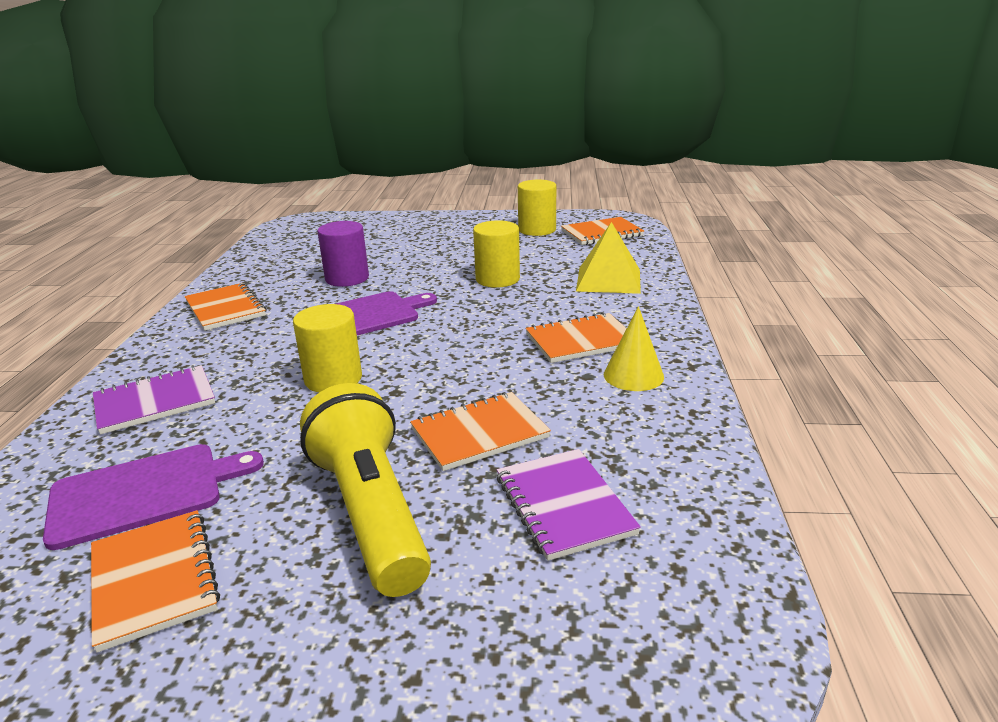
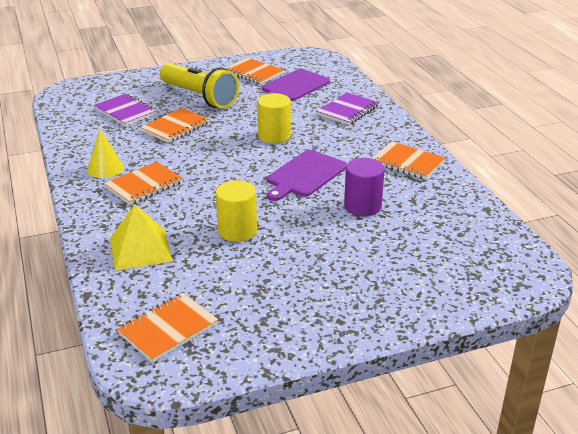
camera: 155 degrees right, 5 degrees up
yellow cylinder [518,180,556,236] -> none

